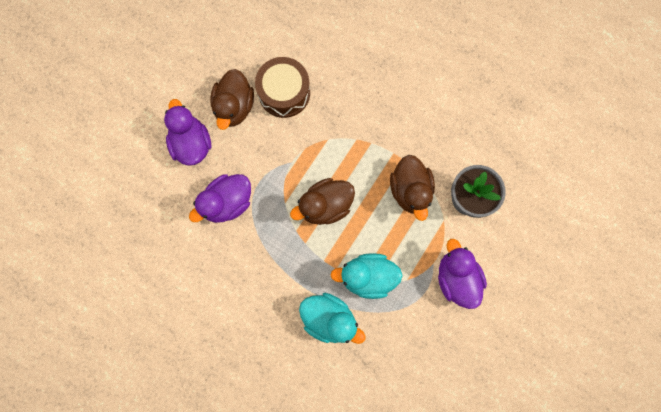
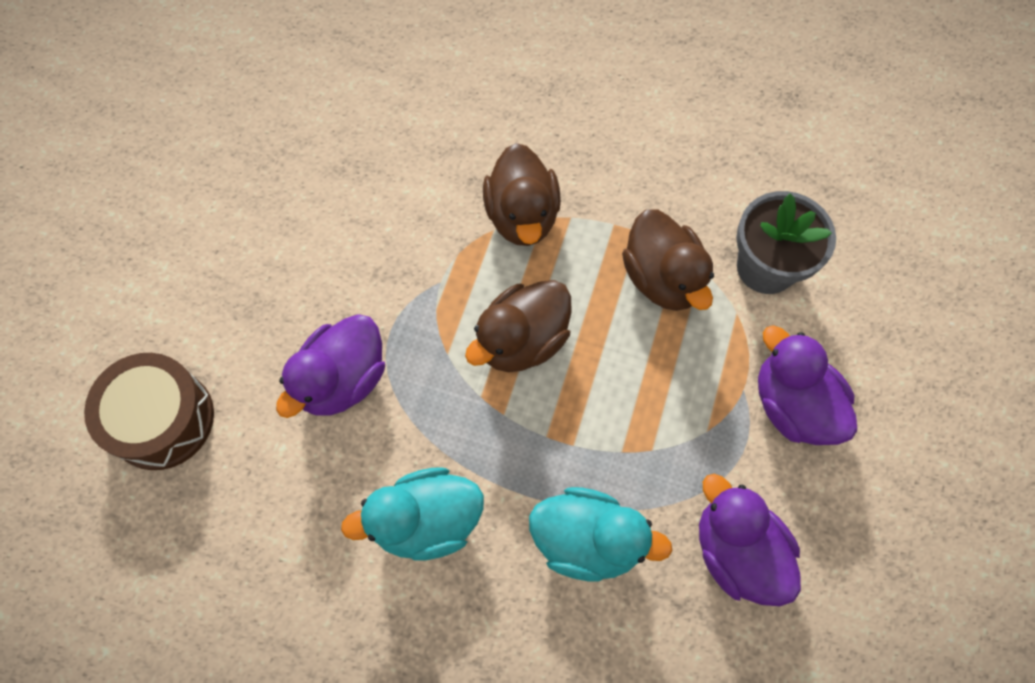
camera: 15 degrees left, 10 degrees down
purple duck [164,99,211,166] -> purple duck moved to [699,474,801,606]
brown duck [210,69,254,130] -> brown duck moved to [483,143,561,246]
brown drum [255,57,310,118] -> brown drum moved to [84,353,214,470]
turquoise duck [331,253,403,299] -> turquoise duck moved to [341,468,484,561]

